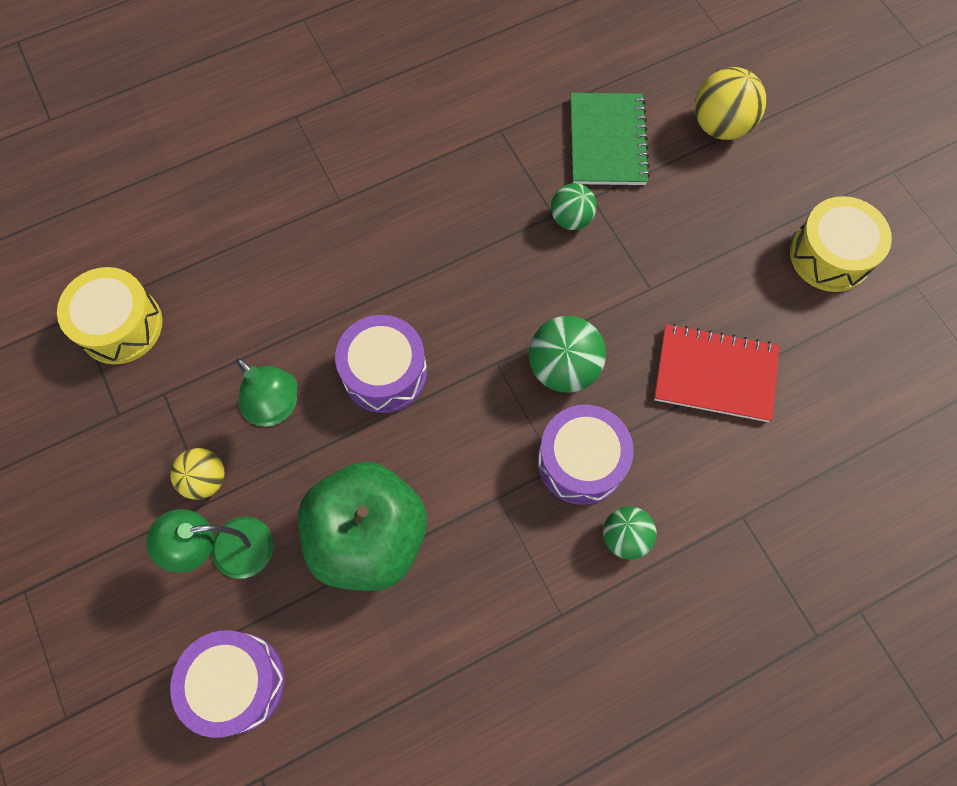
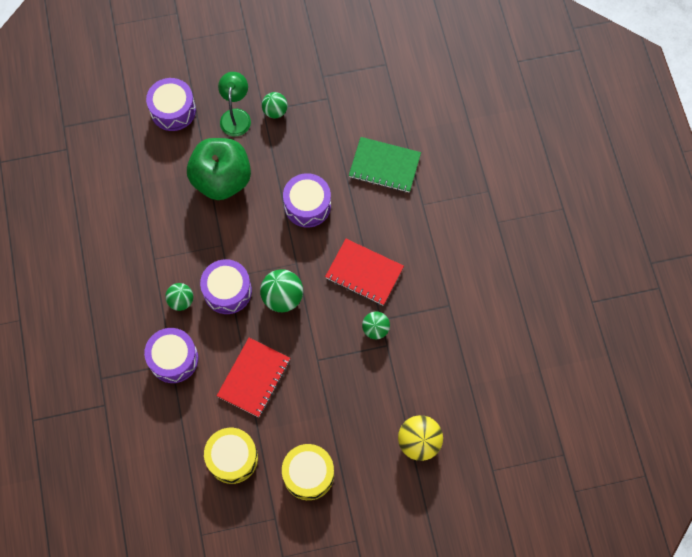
camera: 105 degrees right, 0 degrees up
yellow drum [57,267,162,364] -> yellow drum moved to [204,428,258,484]
yellow ball [170,448,225,500] -> green ball [262,92,288,118]
green lamp [236,358,298,427] -> none
green notebook [571,93,650,185] -> green notebook moved to [349,137,421,193]
none -> purple drum [144,328,198,383]
none -> red notebook [325,239,404,306]

